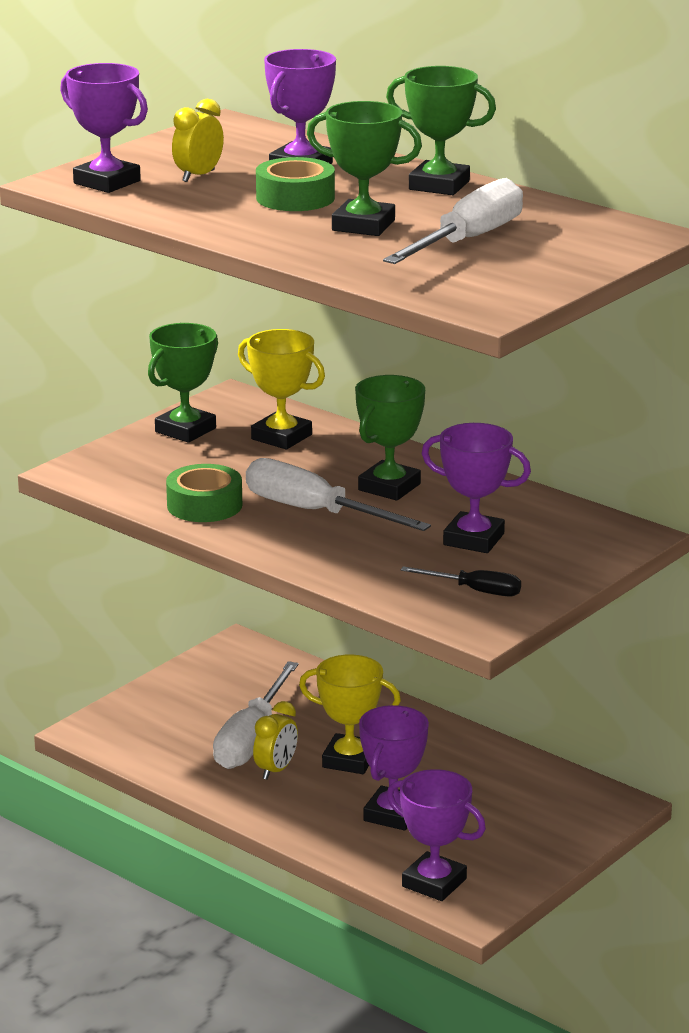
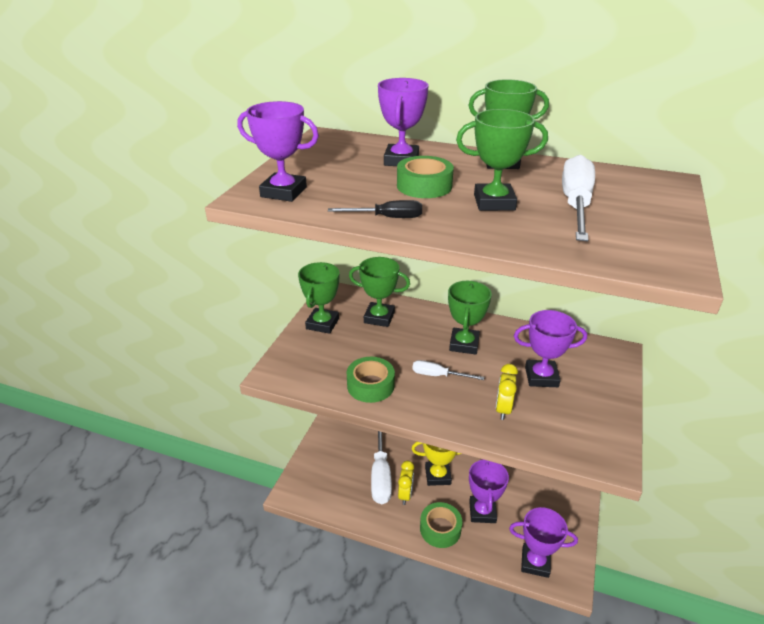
camera: 20 degrees left, 10 degrees up
yellow clock [172,99,224,182] -> yellow clock moved to [495,364,518,420]
yellow trophy [238,329,325,449] -> green trophy [349,257,410,327]
white screwdriver [246,458,431,531] -> white screwdriver [412,360,484,380], size x0.54
black screwdriver [401,566,521,597] -> black screwdriver moved to [328,200,422,218]
none -> green tape [420,502,462,548]

